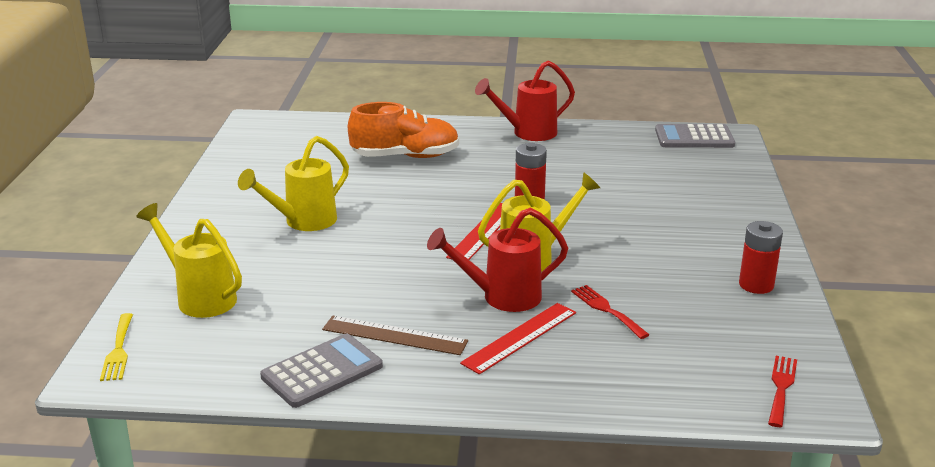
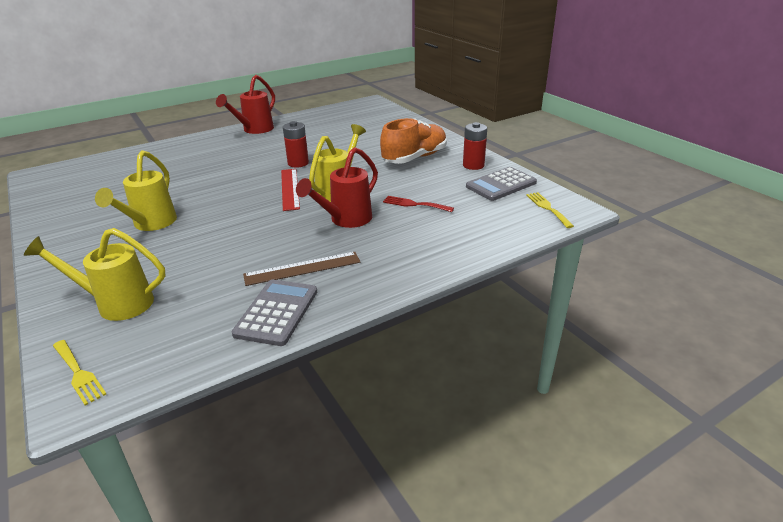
camera: 35 degrees left, 5 degrees up
orange shoe [348,102,459,158] -> orange shoe moved to [380,118,447,164]
red ruler [460,303,576,374] -> none
grey calculator [655,124,735,148] -> grey calculator moved to [466,167,537,201]
red fork [768,356,797,427] -> yellow fork [526,192,574,228]

